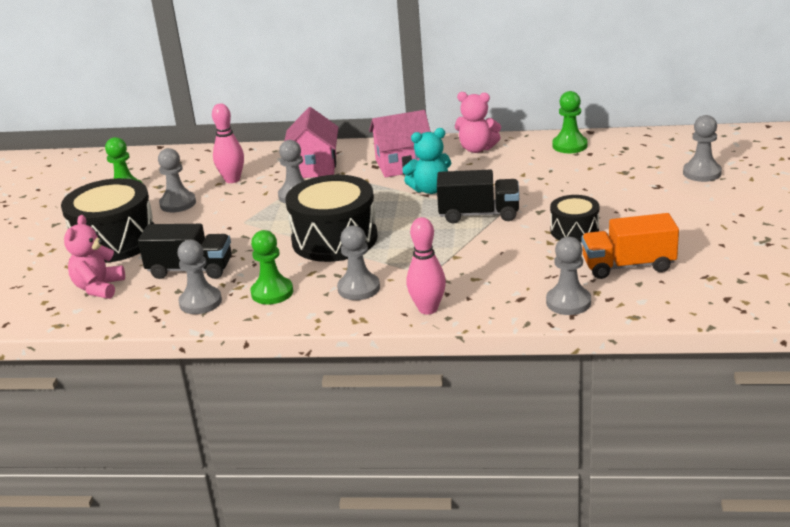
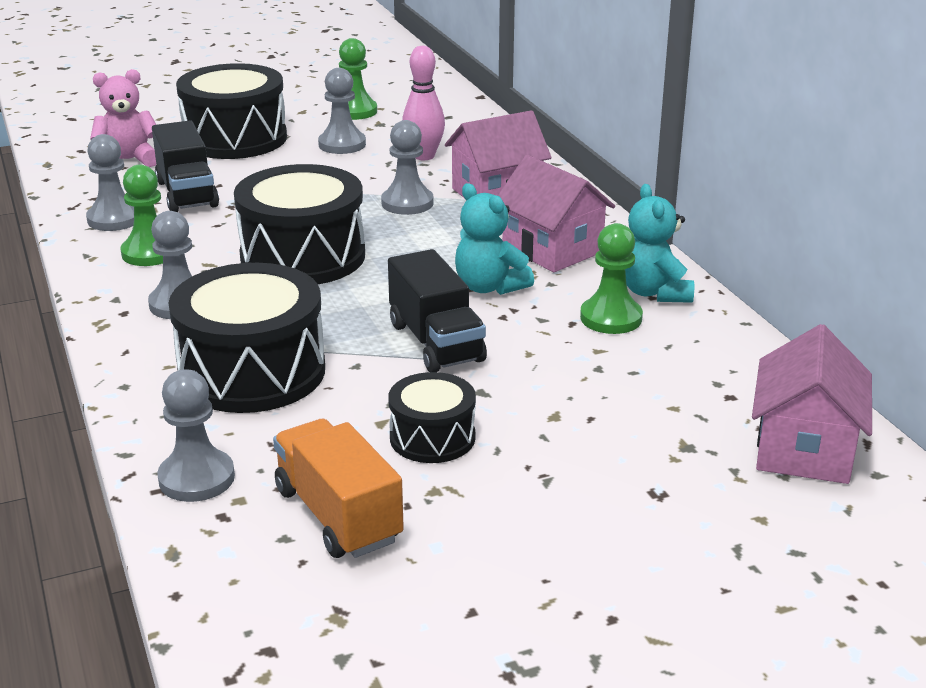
camera: 60 degrees right, 0 degrees up
pink bowling pin [406,217,446,315] -> none
pink teddy bear [455,92,501,153] -> turquoise teddy bear [625,184,694,303]
green pawn [552,91,587,153] -> green pawn moved to [580,223,643,334]
grey pawn [683,115,722,182] -> none
none -> black drum [168,263,325,413]
none -> pink house [752,324,872,484]

